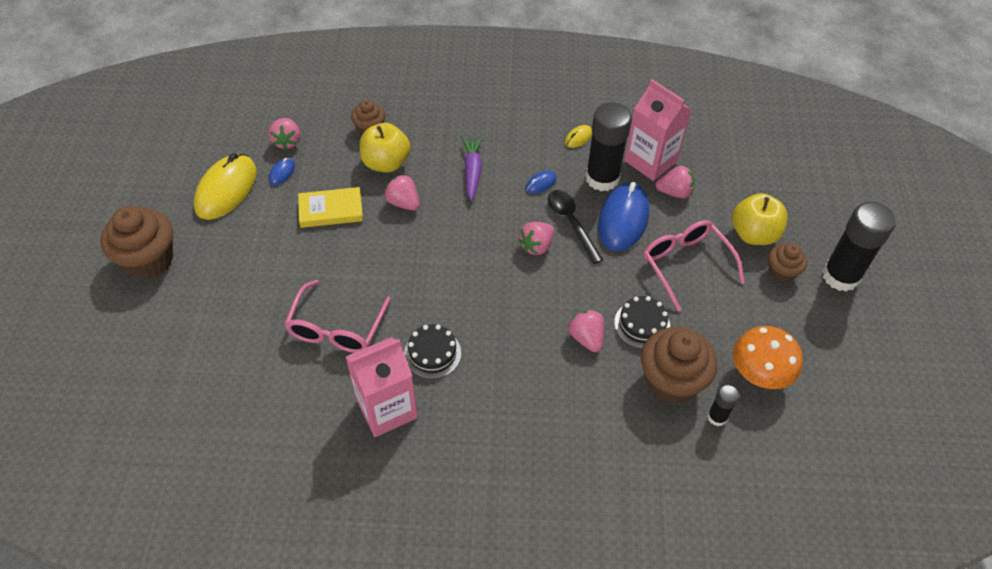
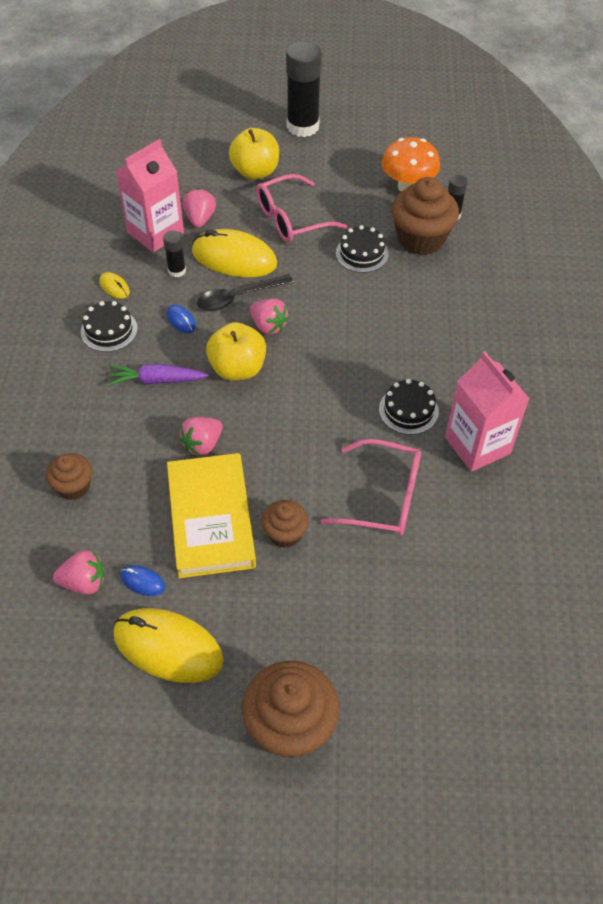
camera: 90 degrees left, 0 degrees up
yellow book [298,187,363,228] -> yellow book [167,453,256,578], size x1.60
yellow apple [360,123,410,173] -> yellow apple moved to [206,322,266,380]
pink strawberry [569,310,604,352] -> none
black glue stick [585,102,632,191] -> black glue stick [163,230,186,277], size x0.48
blue mouse [598,182,649,251] -> yellow mouse [192,229,277,277]
brown cupcake [768,243,808,283] -> brown cupcake moved to [261,500,309,548]
none -> black cake [81,301,138,352]

